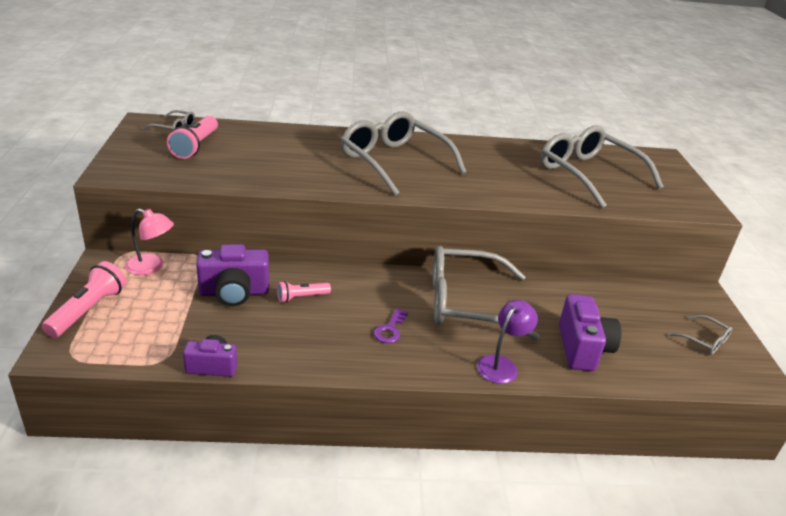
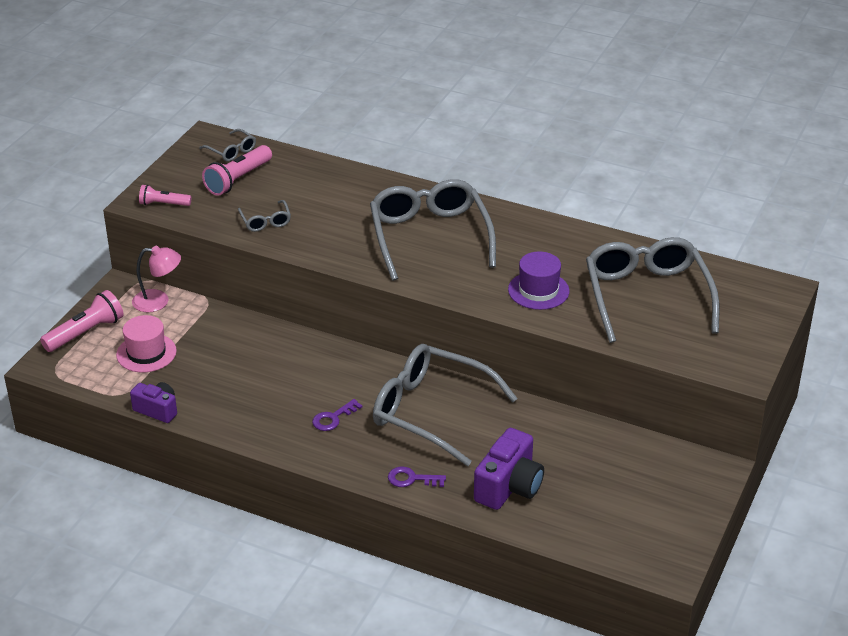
camera: 30 degrees right, 5 degrees up
pink lamp [125,209,174,275] -> pink lamp turned 45 degrees counterclockwise [132,246,181,312]
purple camera [196,244,269,306] -> none
pink flashlight [277,281,331,303] -> pink flashlight moved to [139,185,191,206]
purple lamp [477,300,538,384] -> purple key [388,467,446,487]
grey glasses [669,315,732,355] -> grey glasses moved to [238,200,291,232]
none -> pink hat [116,315,177,372]
none -> purple hat [508,251,569,310]

